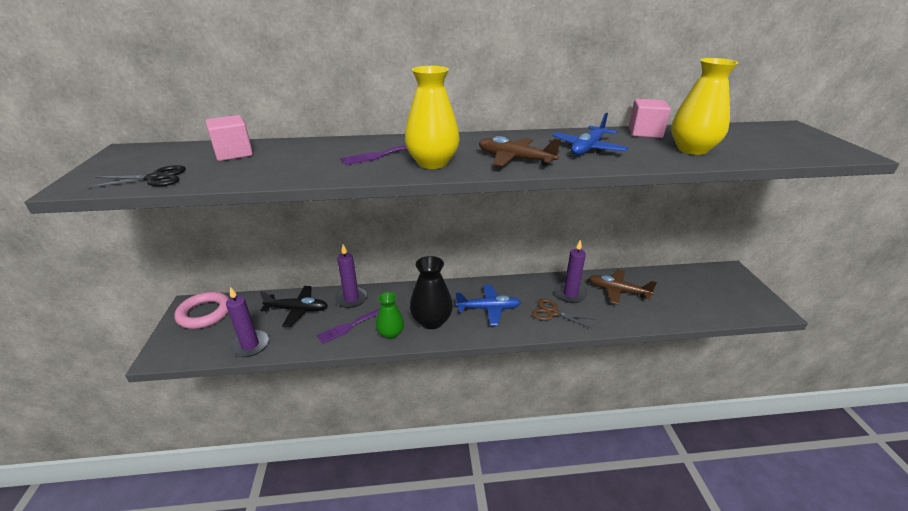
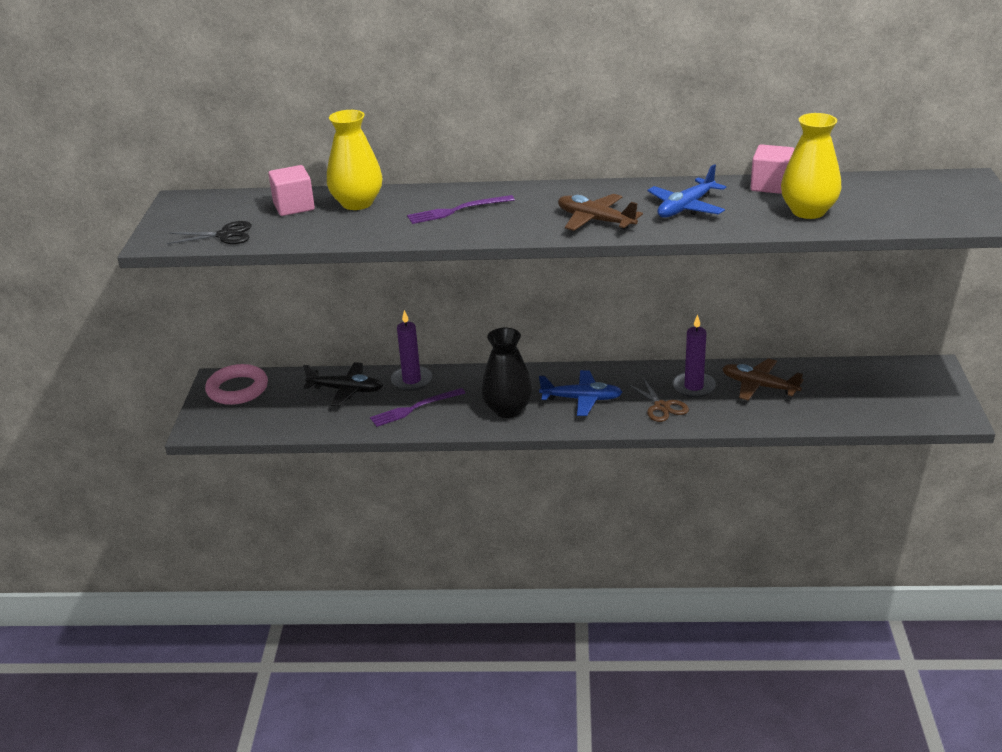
camera: 10 degrees right, 0 degrees up
purple candle [226,287,269,357] -> none
green vase [376,292,404,339] -> none
yellow vase [405,66,460,169] -> yellow vase moved to [327,110,382,210]
brown scissors [532,298,595,328] -> brown scissors turned 150 degrees counterclockwise [627,378,689,422]

